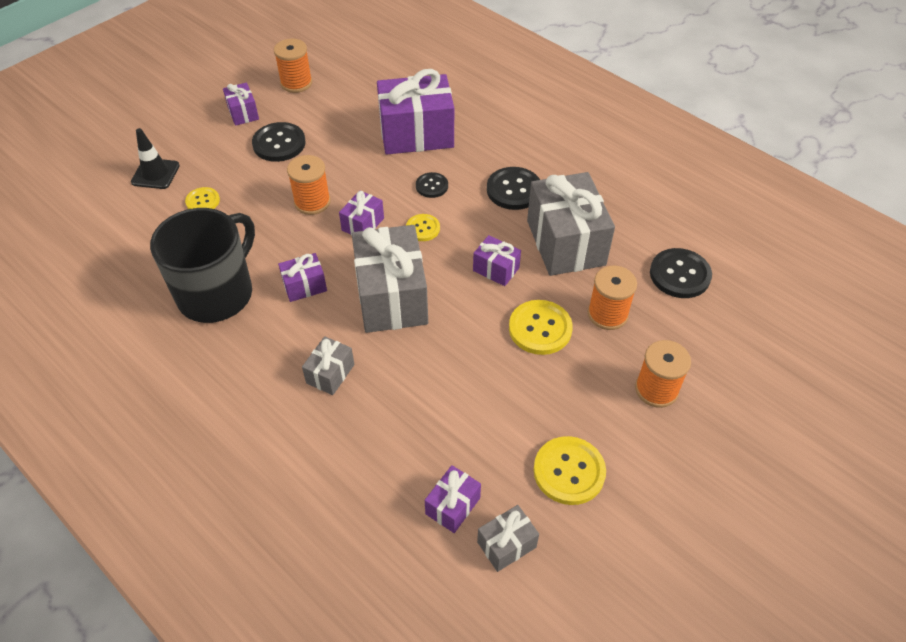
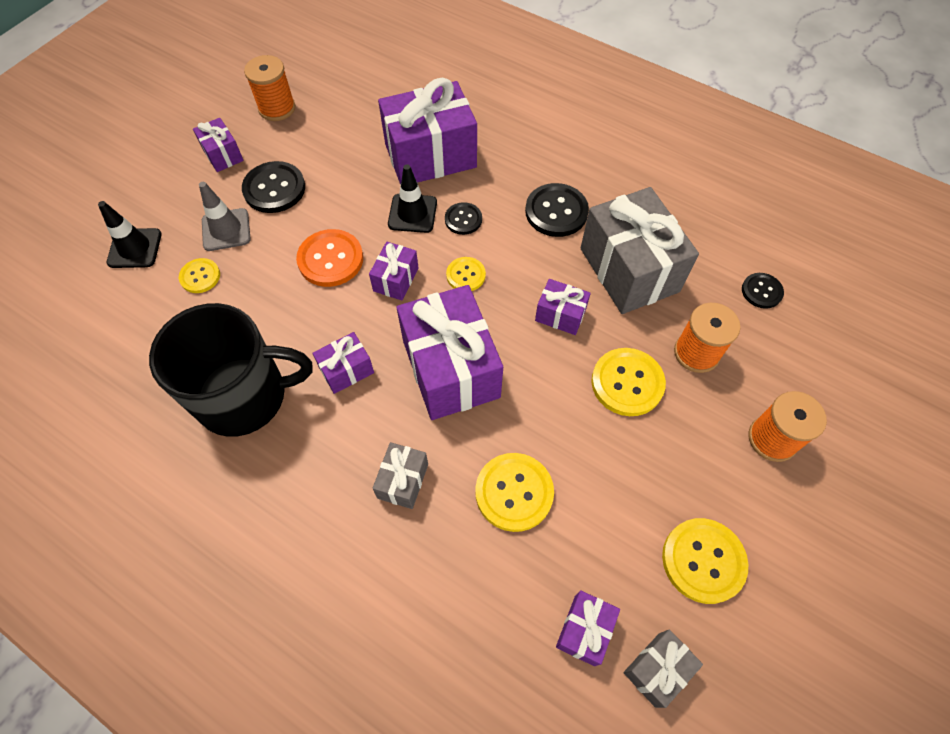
camera: 10 degrees left, 10 degrees up
black mug [150,208,255,323] -> black mug turned 60 degrees clockwise [149,303,312,437]
orange spool [287,155,331,215] -> orange button [296,229,363,287]
grey gift [352,225,428,333] -> purple gift [397,285,503,420]
black button [650,248,712,298] -> black button [742,273,784,309], size x0.60
none -> grey traffic cone [199,182,251,251]
none -> black traffic cone [388,164,437,233]
none -> yellow button [475,453,554,532]

